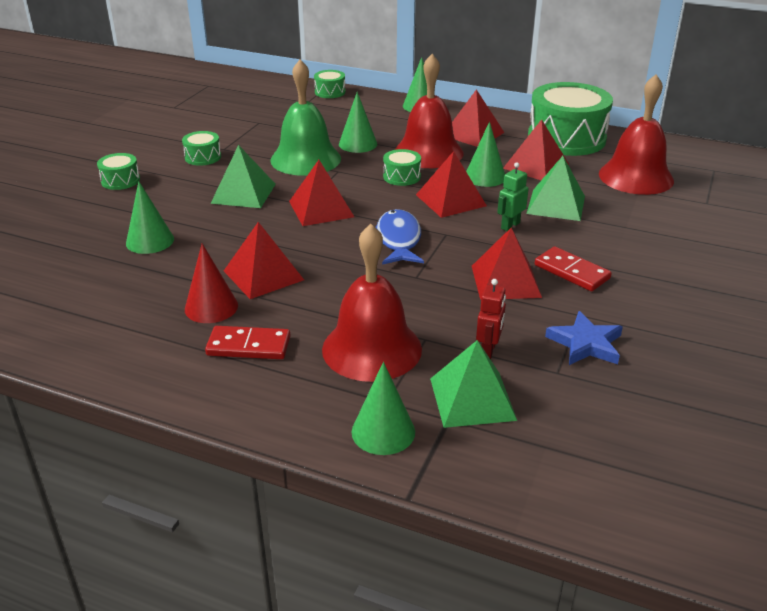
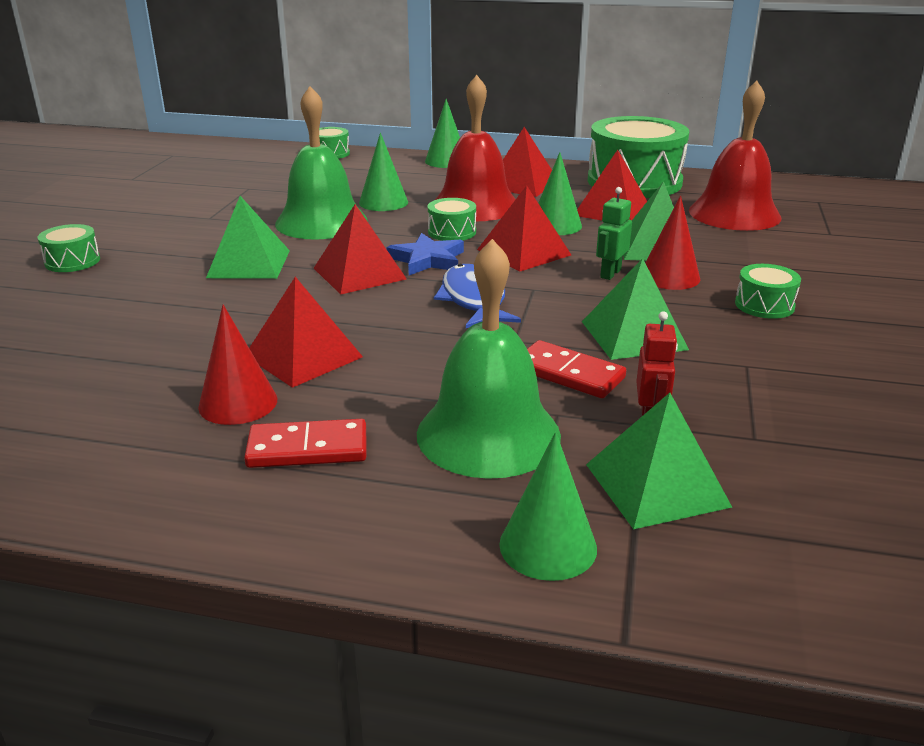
camera: 10 degrees left, 5 degrees down
green cone [126,181,174,254] -> none
green drum [182,131,221,166] -> green drum moved to [735,264,801,319]
red bell [322,224,422,382] -> green bell [417,239,561,479]
red pyramid [472,228,542,300] -> green pyramid [582,258,689,360]
red domino [535,246,612,291] -> red domino moved to [527,340,626,398]
blue star [545,311,623,365] -> blue star moved to [387,233,464,275]
none -> red cone [645,195,700,290]

